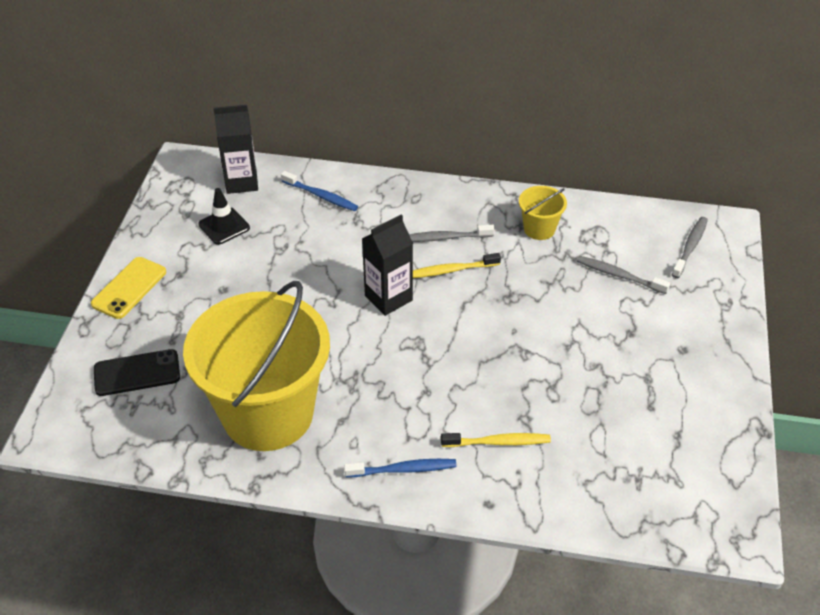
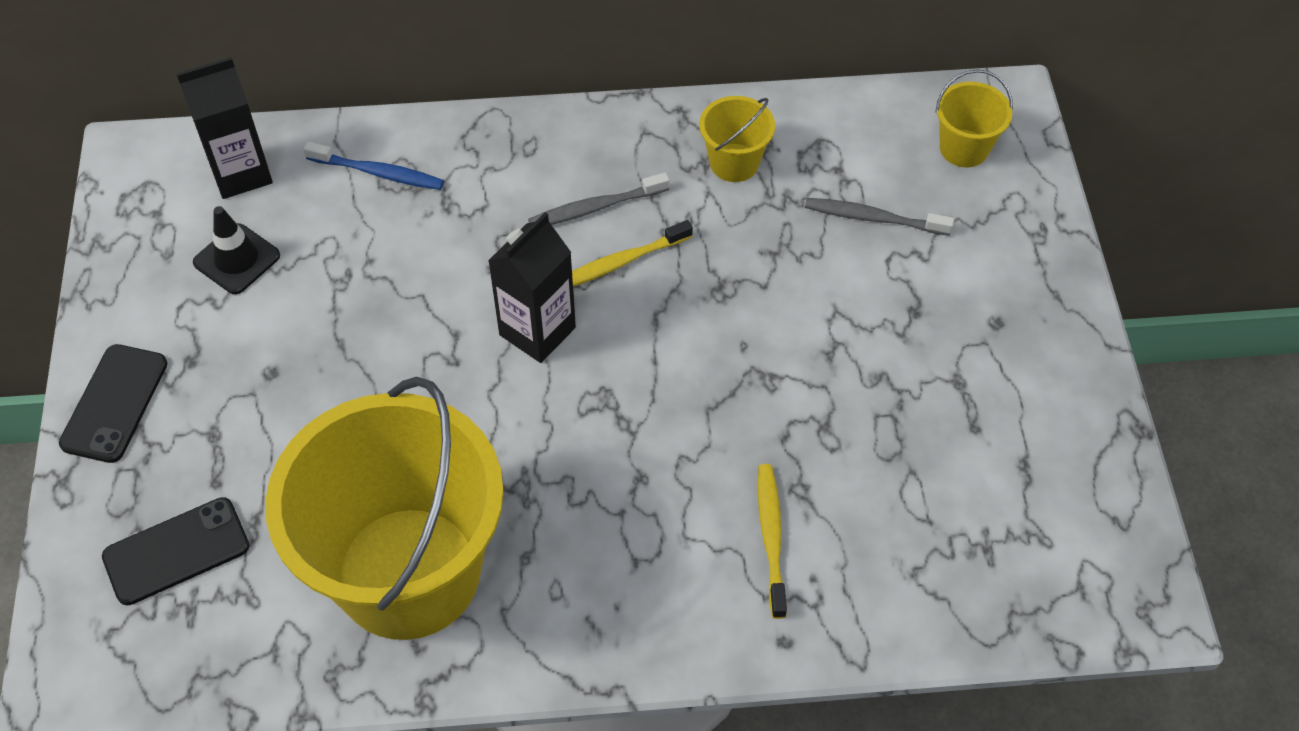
camera: 15 degrees left, 10 degrees up
yellow phone [91,257,166,319] -> black phone [59,344,167,463]
blue toothbrush [344,459,457,477] -> none
yellow toothbrush [441,433,551,447] -> yellow toothbrush turned 75 degrees counterclockwise [758,464,787,619]
grey toothbrush [672,217,708,278] -> yellow bucket [935,69,1013,167]

